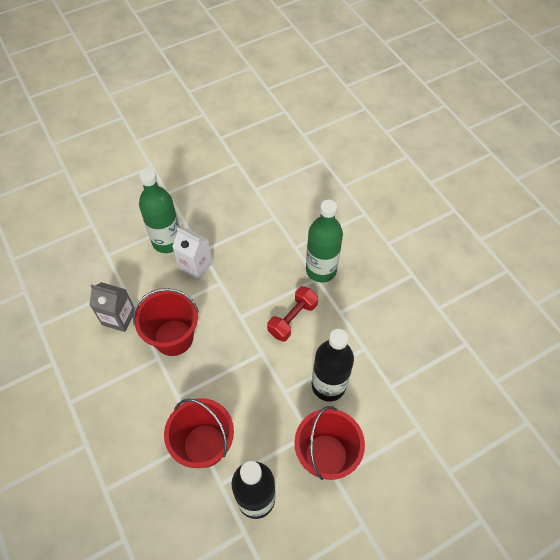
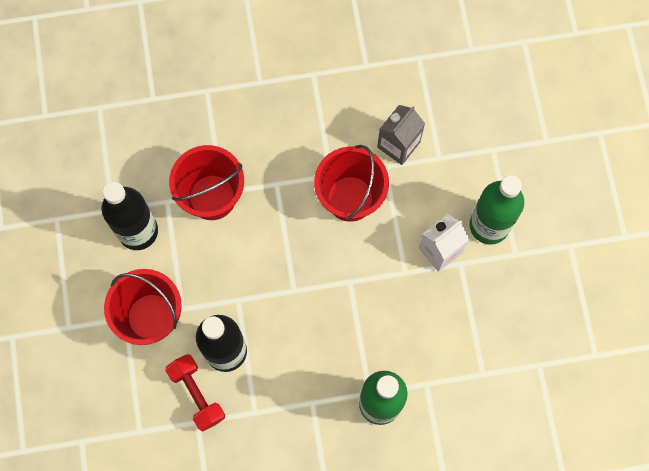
camera: 110 degrees right, 15 degrees up
red dumbbell [267,286,318,342] -> red dumbbell moved to [165,354,225,431]

